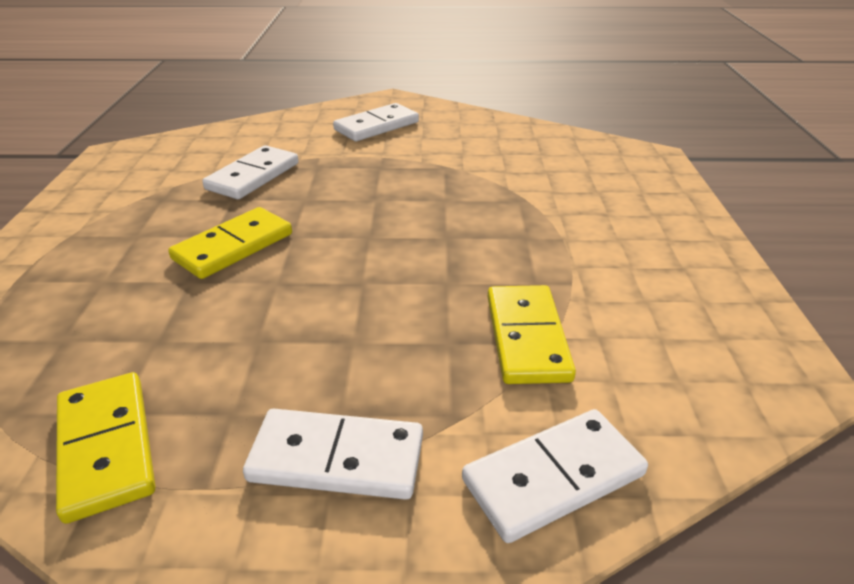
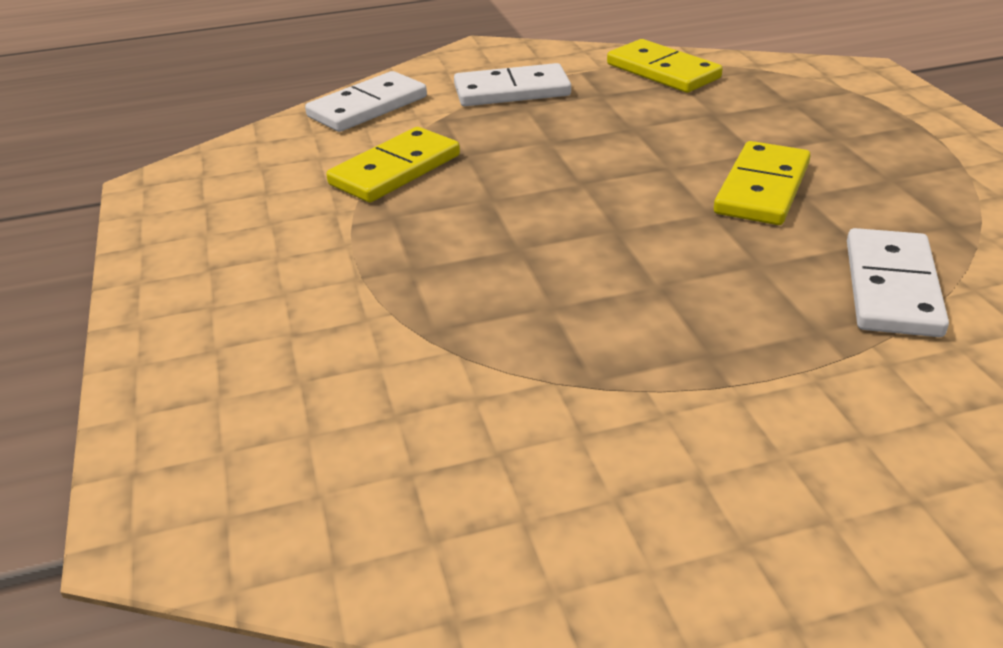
camera: 165 degrees right, 0 degrees up
white domino [333,103,419,141] -> none
yellow domino [488,285,576,384] -> yellow domino turned 60 degrees clockwise [326,127,460,203]

